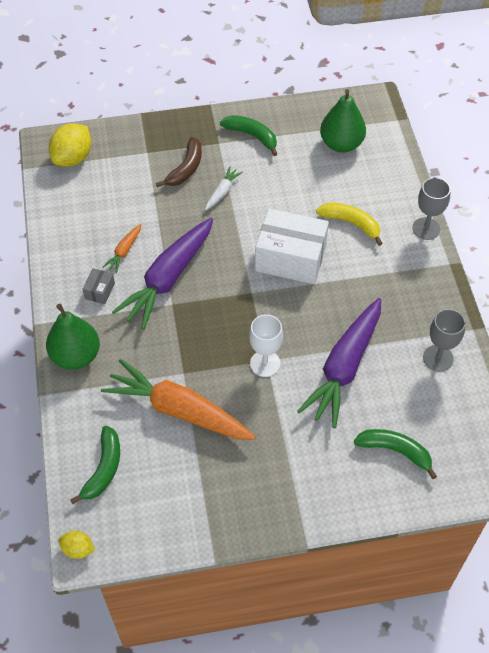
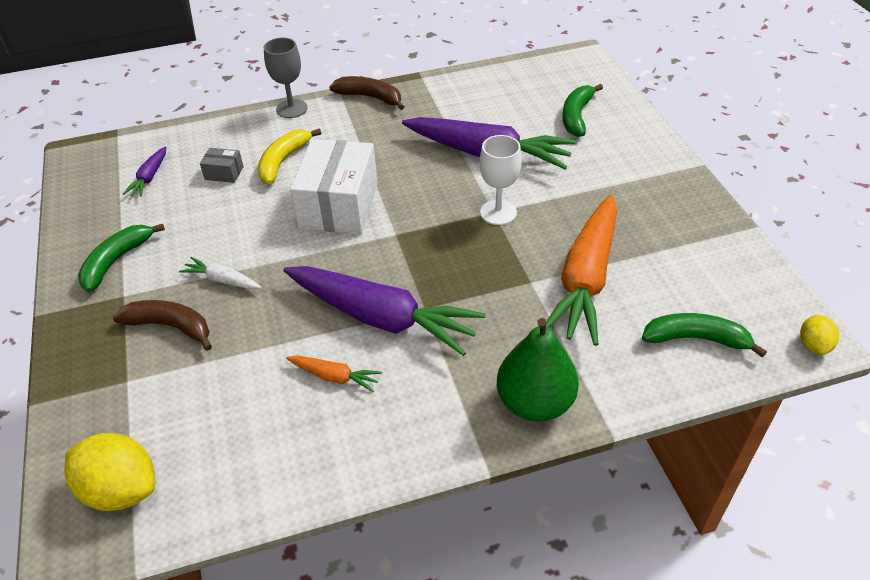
camera: 95 degrees left, 10 degrees down
grey box [83,268,115,304] -> grey box moved to [200,148,244,183]
green pear [320,89,366,153] -> purple carrot [123,146,166,197]
grey goblet [423,309,466,371] -> none
none -> brown banana [329,76,404,110]

